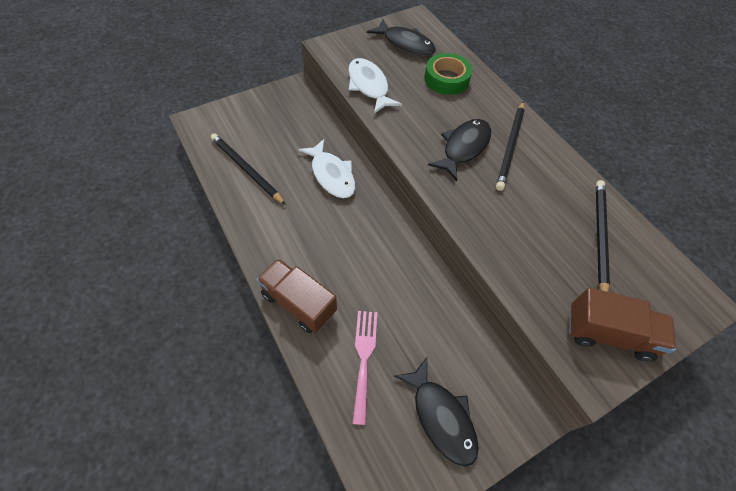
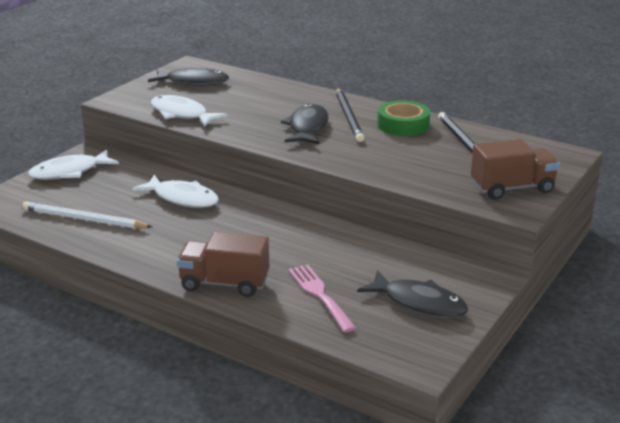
camera: 25 degrees left, 30 degrees down
black pencil [211,133,286,205] -> white pencil [22,201,152,229]
green tape [424,53,472,95] -> green tape moved to [377,100,430,136]
none -> white fish [28,150,119,180]

